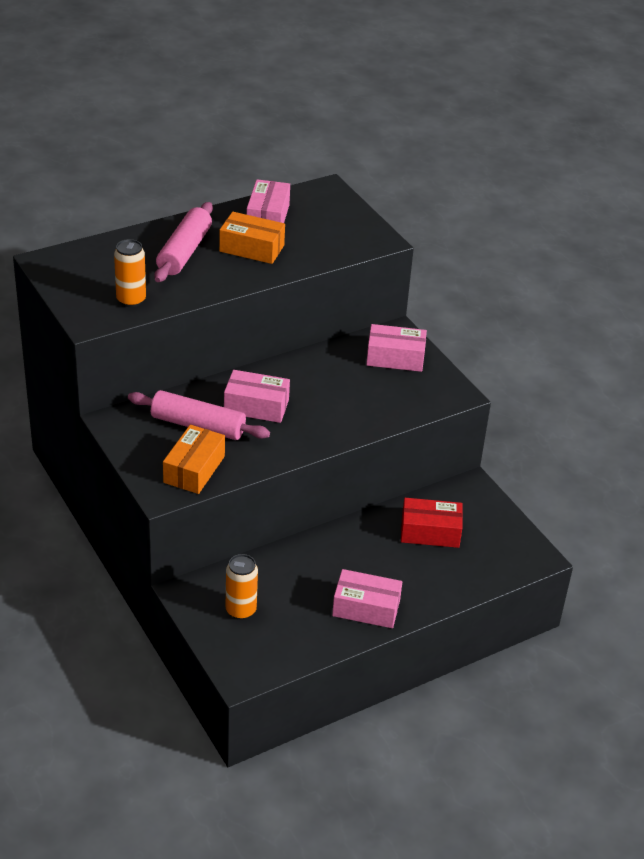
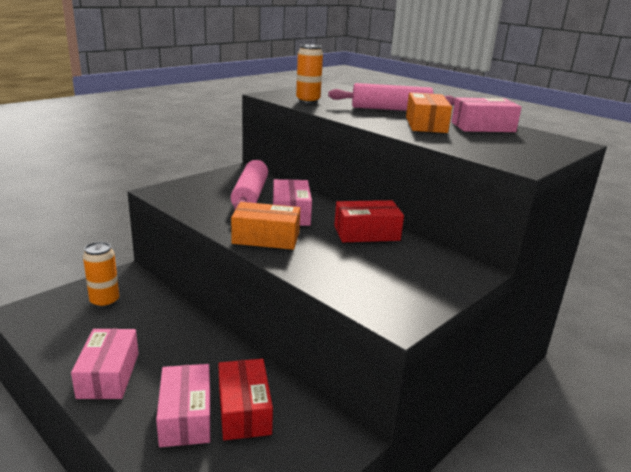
camera: 75 degrees right, 15 degrees down
orange box [163,425,225,494] -> orange box moved to [231,202,300,250]
pink box [366,324,427,372] -> pink box moved to [156,364,210,447]
none -> red box [334,200,404,242]

